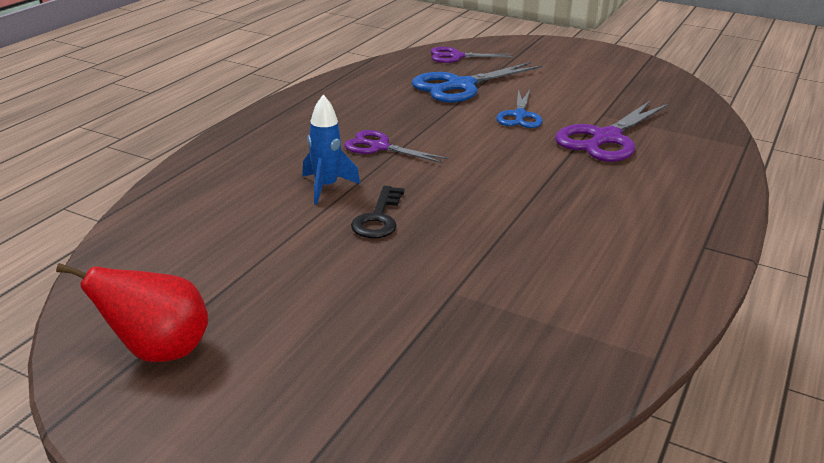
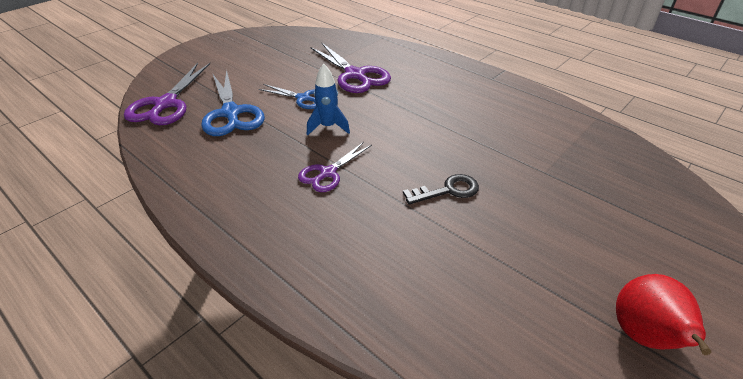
camera: 75 degrees left, 10 degrees up
blue rocket [302,94,360,204] -> blue rocket moved to [307,64,350,135]
black key [351,186,405,238] -> black key turned 45 degrees counterclockwise [403,174,479,204]
purple scissors [431,47,513,63] -> purple scissors [124,63,210,125], size x1.65

